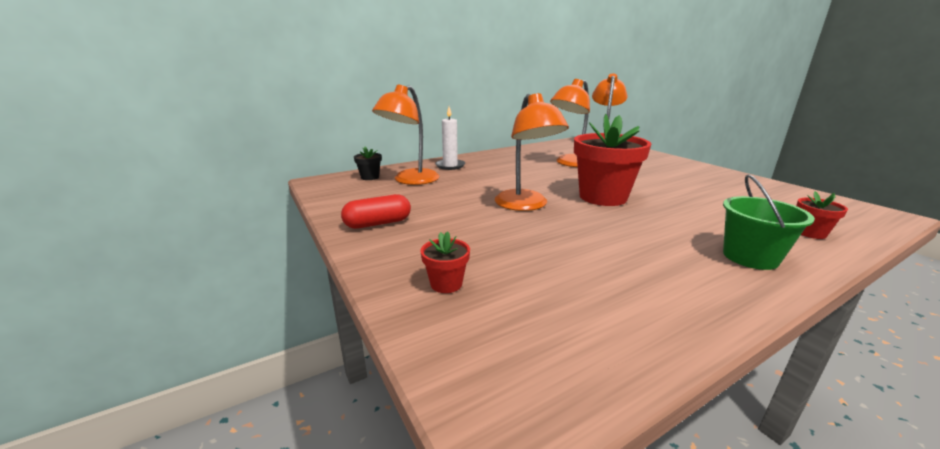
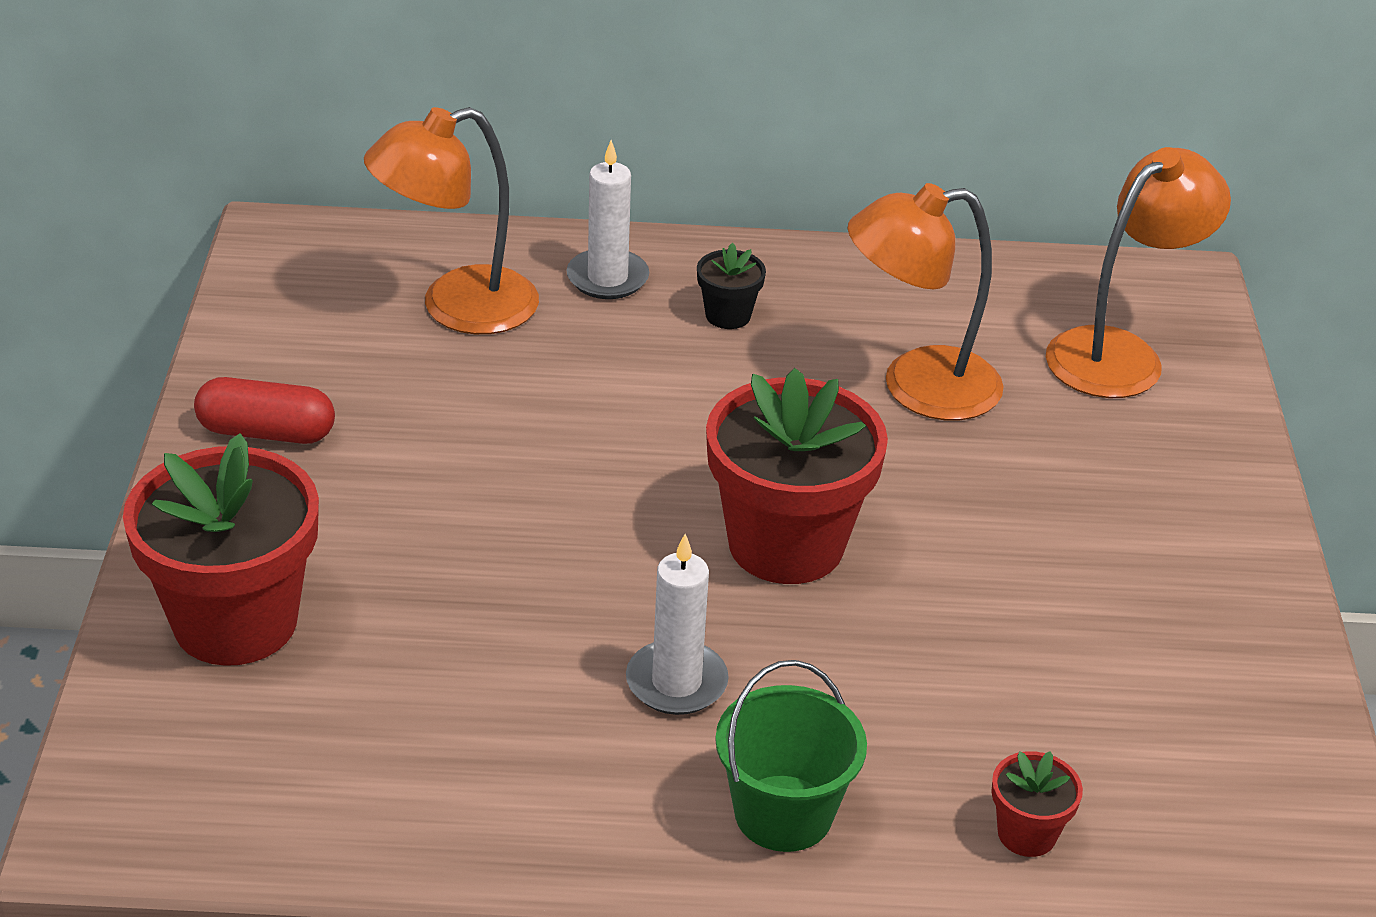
camera: 30 degrees right, 15 degrees up
black flower pot [354,147,382,180] -> black flower pot moved to [697,243,766,329]
red flower pot [420,231,470,293] -> red flower pot [123,433,319,666], size x2.25
orange lamp [495,93,569,211] -> none
none -> white candle [626,534,729,715]

